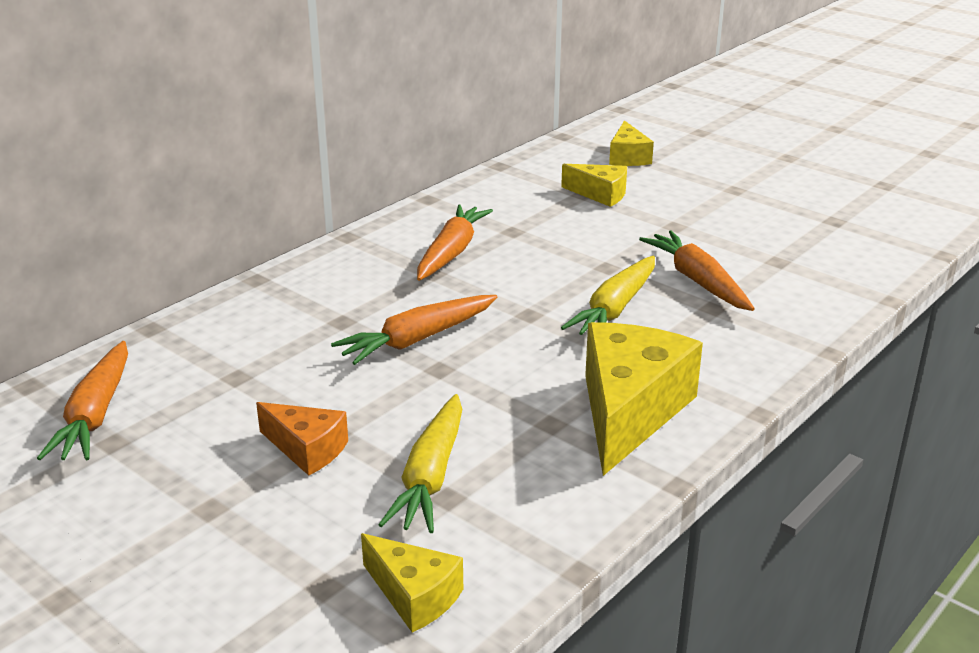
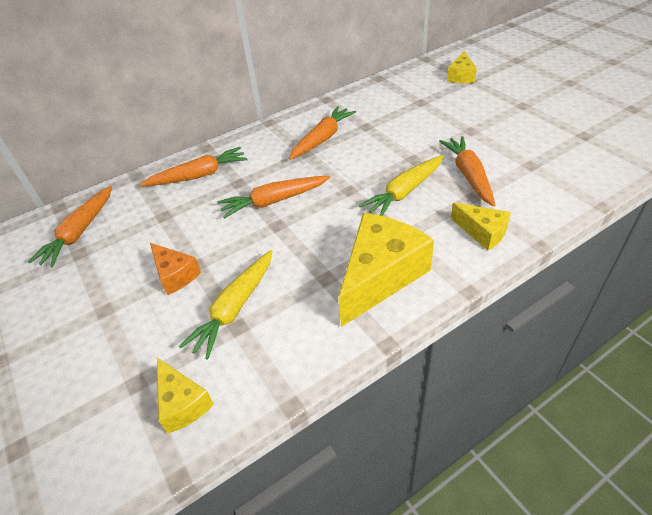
camera: 20 degrees right, 15 degrees up
yellow cheese [561,164,627,207] -> yellow cheese moved to [451,203,511,251]
none -> orange carrot [140,147,247,186]

